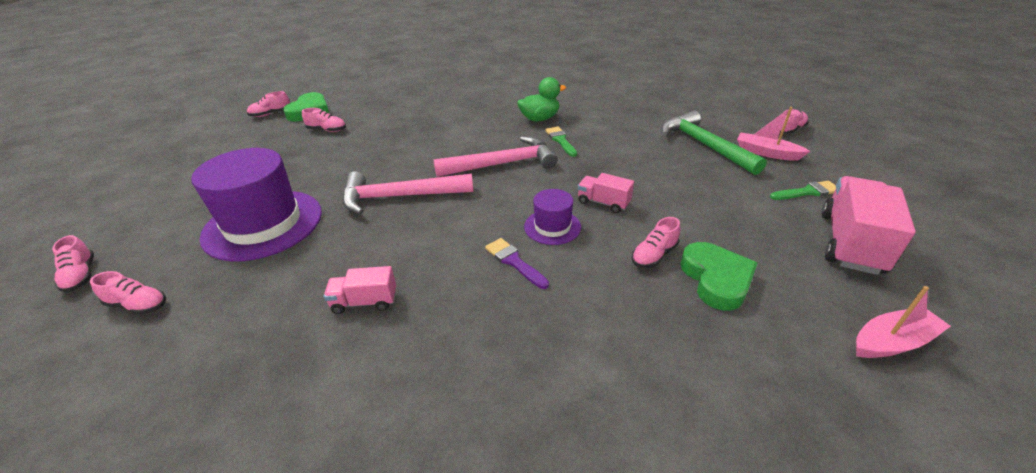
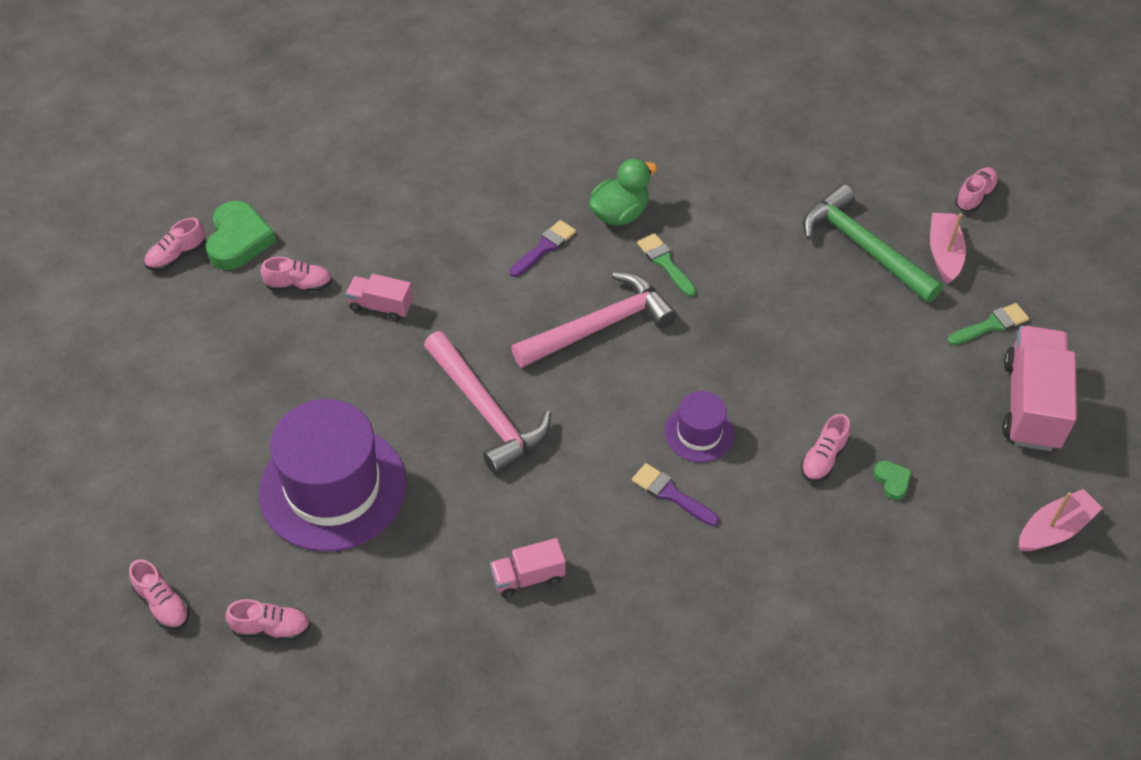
camera: 15 degrees left, 15 degrees up
pink hammer [343,171,473,214] -> pink hammer turned 105 degrees counterclockwise [424,331,551,474]
pink truck [578,173,634,213] -> pink truck moved to [346,274,413,321]
green heart [680,242,757,310] -> green heart [873,461,912,500], size x0.48
pink boat [737,107,810,161] -> pink boat turned 75 degrees clockwise [930,213,966,284]
none -> purple brush [510,220,576,277]

